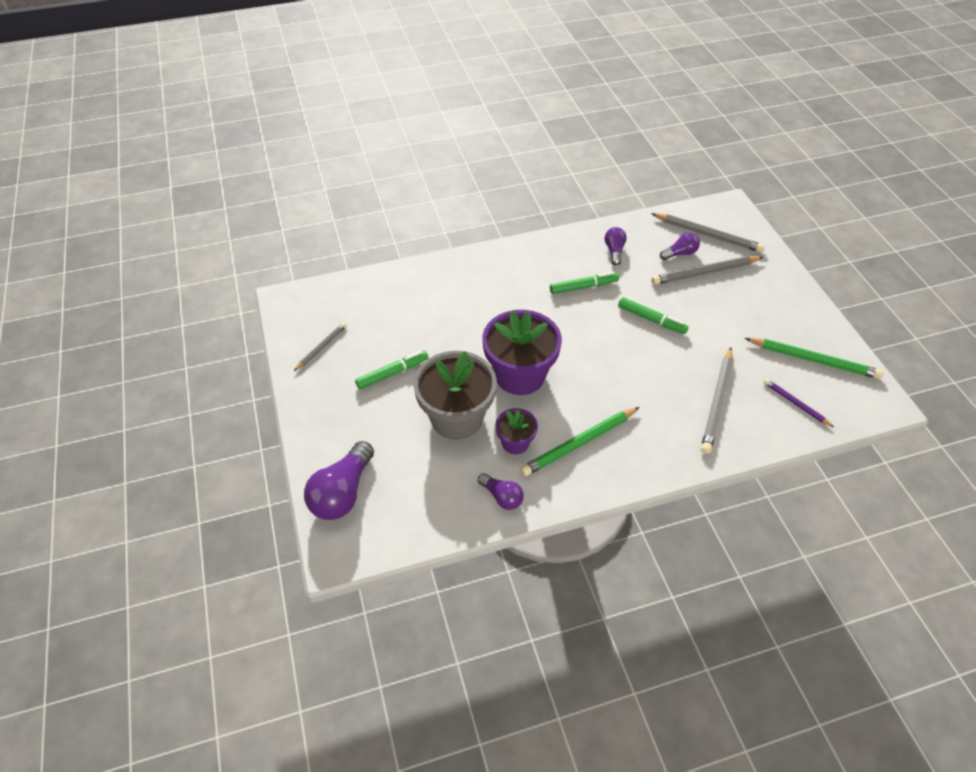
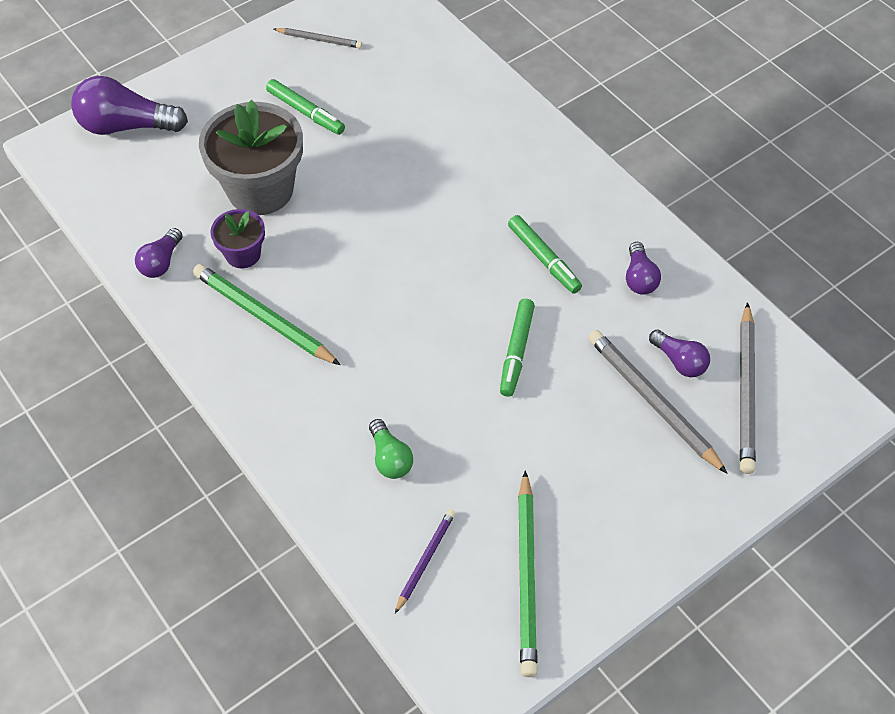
camera: 70 degrees right, 5 degrees up
purple flower pot [482,310,562,395] -> none
purple light bulb [605,227,627,266] -> purple light bulb turned 105 degrees clockwise [626,242,661,295]
grey pencil [701,347,733,454] -> green light bulb [369,419,413,479]

